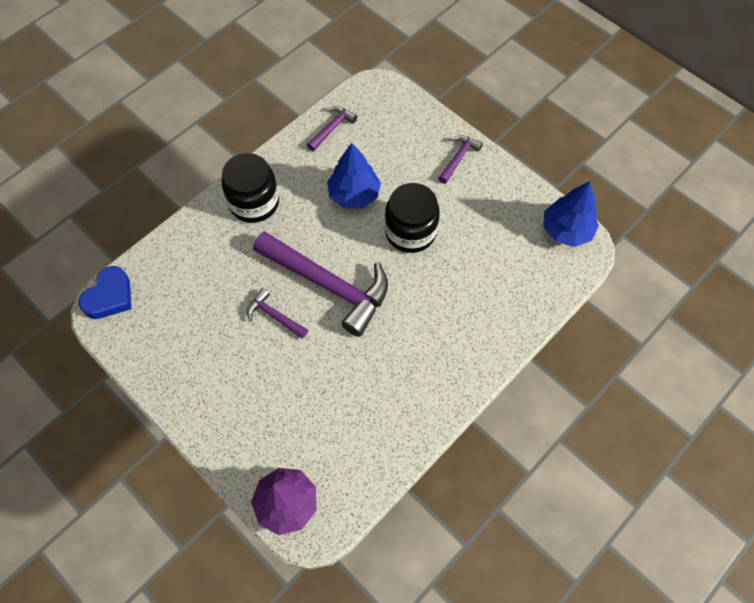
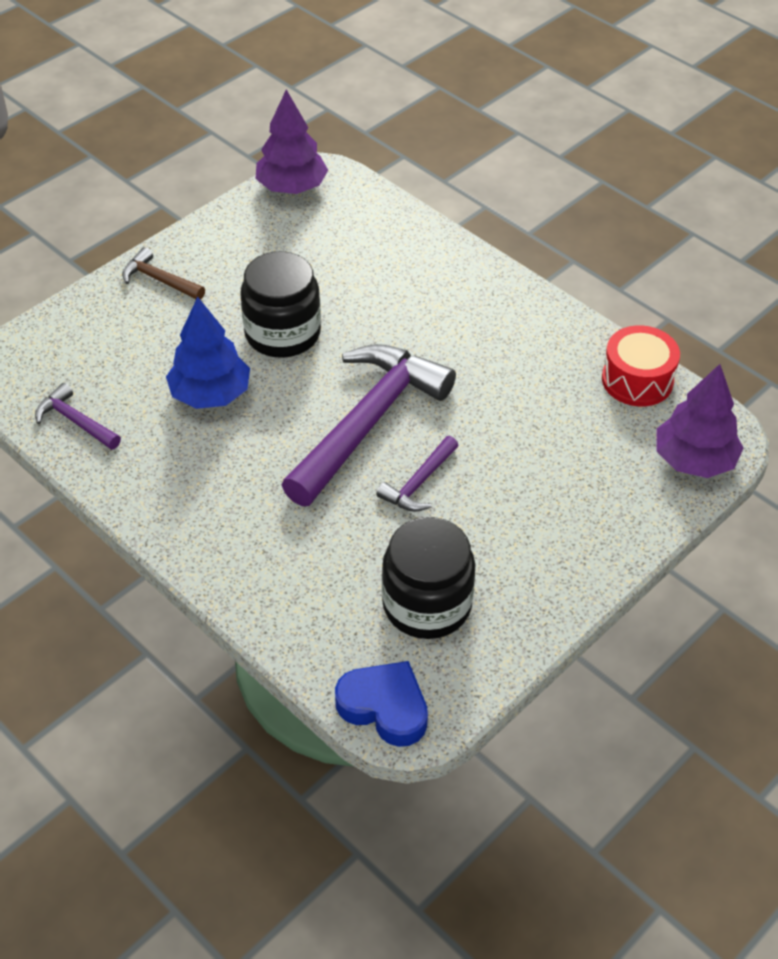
camera: 90 degrees left, 15 degrees down
black jar [222,153,279,223] -> black jar moved to [382,517,475,639]
purple hammer [438,135,483,184] -> brown hammer [122,247,205,300]
blue tree [543,181,599,247] -> purple tree [255,89,328,194]
none -> red drum [602,325,680,407]

